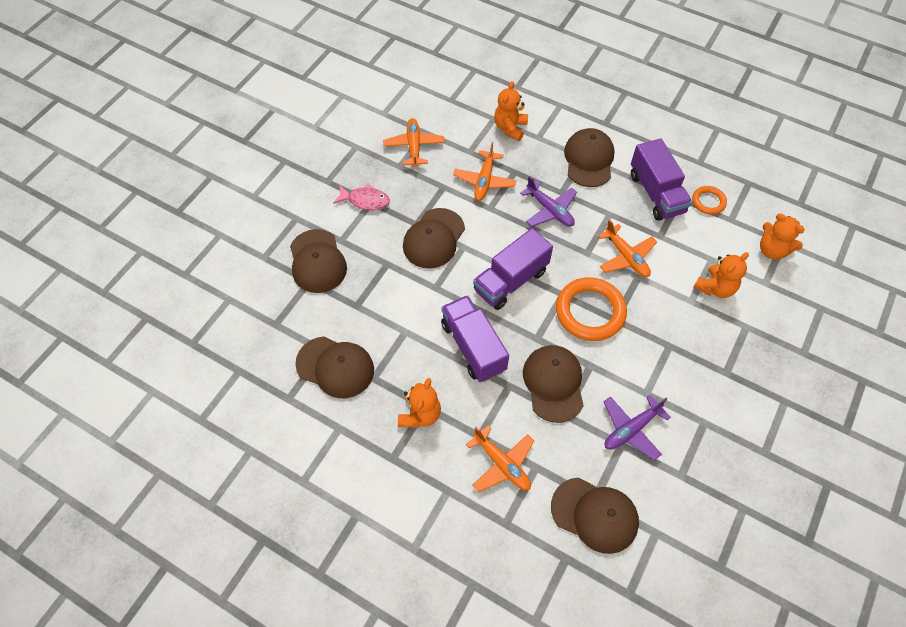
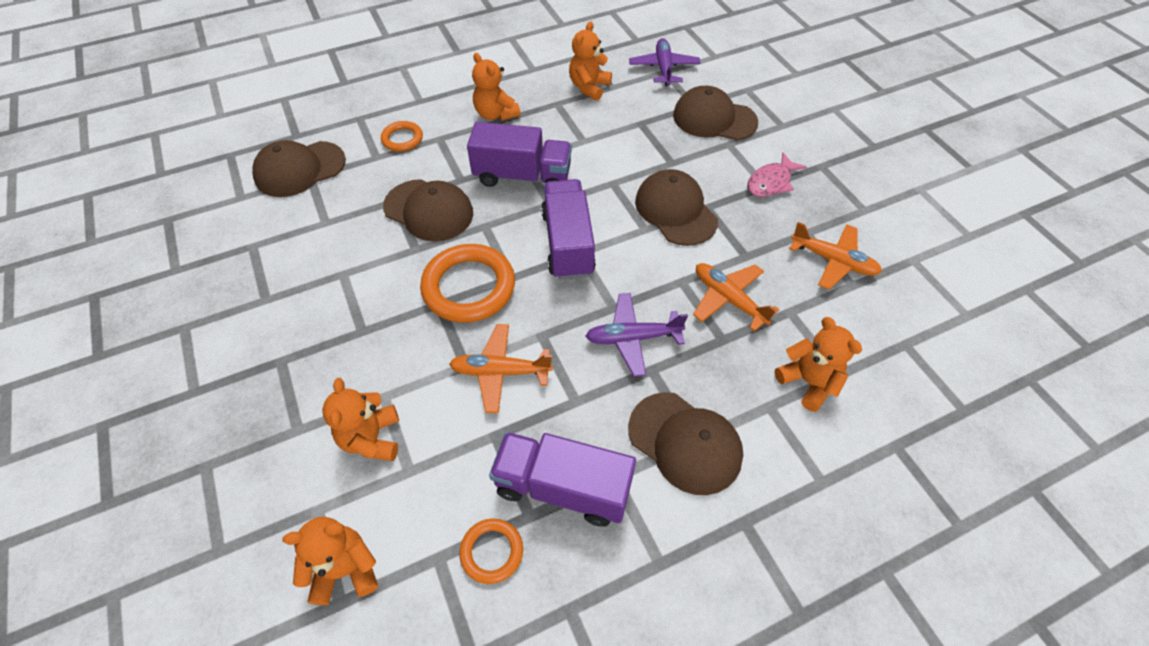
camera: 125 degrees right, 5 degrees down
brown cap [295,336,374,398] -> orange teddy bear [569,21,612,101]
orange plane [466,425,534,492] -> orange ring [381,121,423,152]
purple plane [604,395,671,460] -> purple plane moved to [629,38,700,86]

